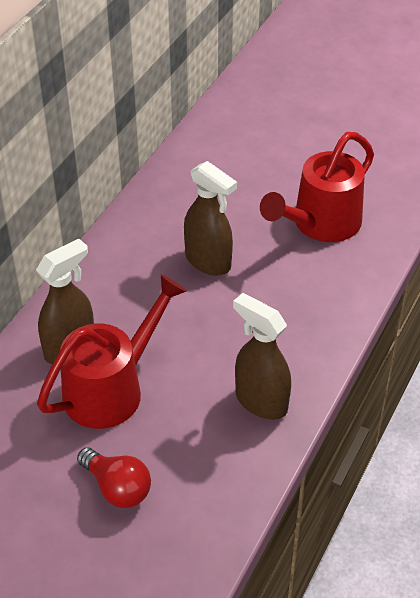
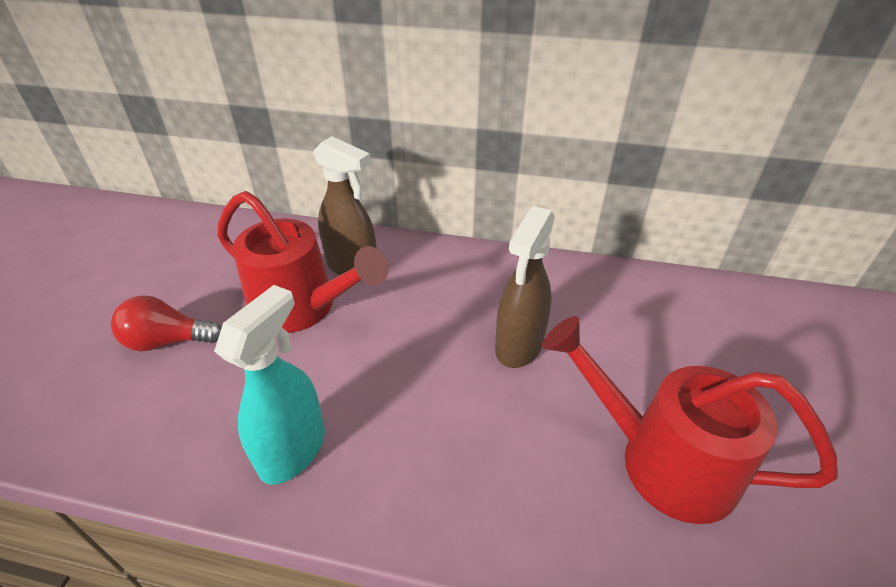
camera: 75 degrees right, 5 degrees down
red light bulb [77,448,151,508] -> red light bulb turned 60 degrees clockwise [111,295,221,352]
brown spray bottle [233,293,291,420] -> turquoise spray bottle [214,285,325,485]

